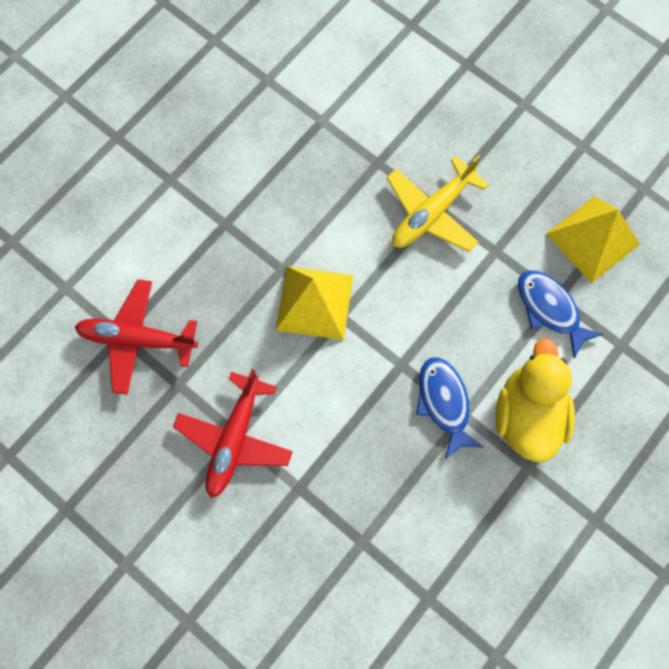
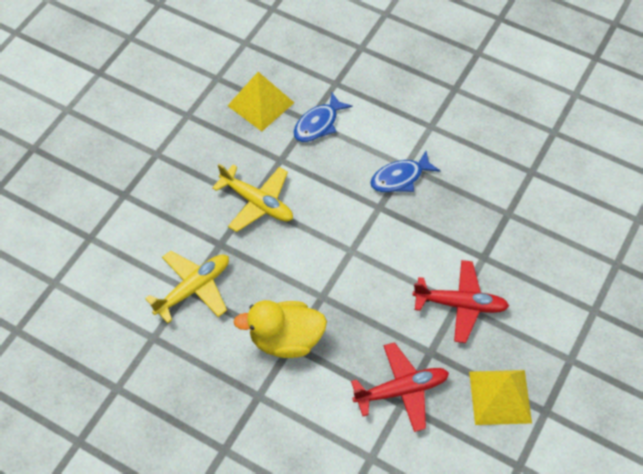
camera: 100 degrees left, 15 degrees down
red plane [75,279,198,395] -> red plane turned 105 degrees counterclockwise [351,342,449,432]
yellow pyramid [276,266,353,340] -> yellow pyramid moved to [469,370,532,425]
yellow duck [496,338,575,462] -> yellow duck moved to [234,300,327,358]
none -> yellow plane [145,251,229,323]

